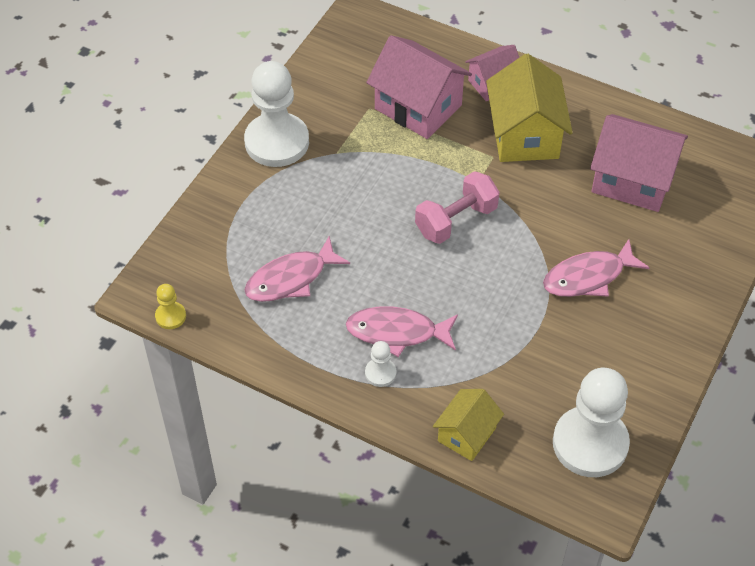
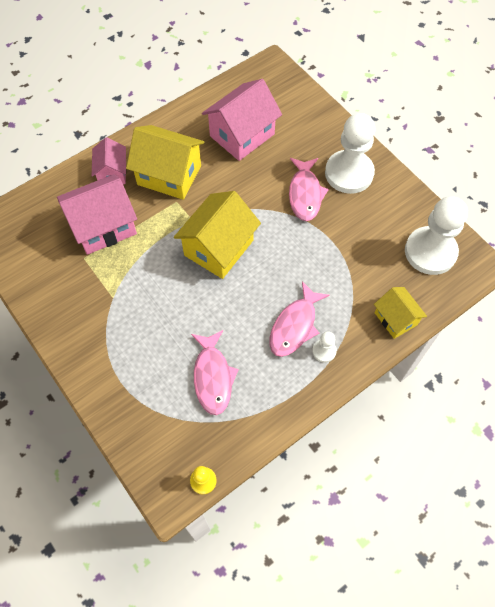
camera: 65 degrees left, 10 degrees up
white pawn [244,61,309,167] -> white pawn moved to [325,113,375,194]
pink dumbbell [415,171,500,244] -> yellow house [174,191,261,279]

